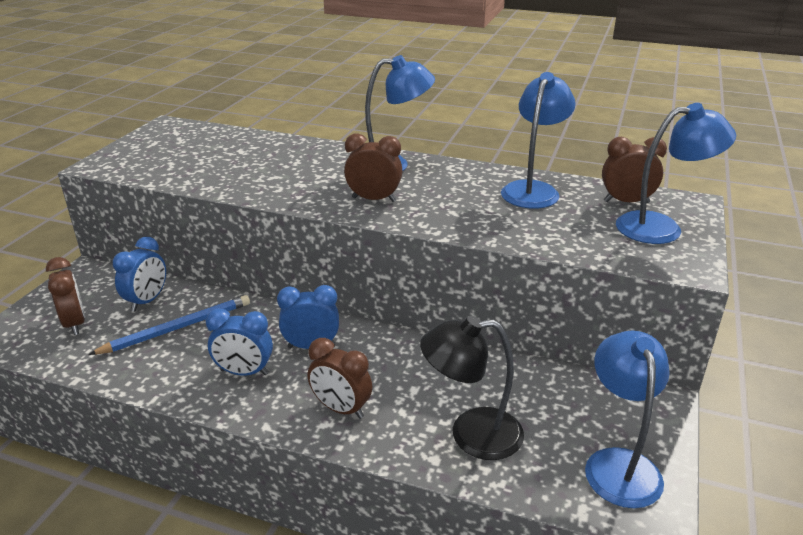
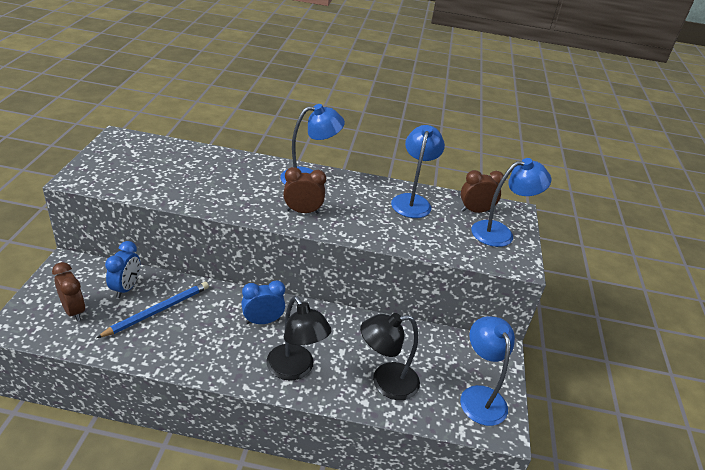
camera: 15 degrees left, 5 degrees up
blue clock [206,308,273,375] -> none
brown clock [308,338,372,419] -> black lamp [267,296,331,381]

